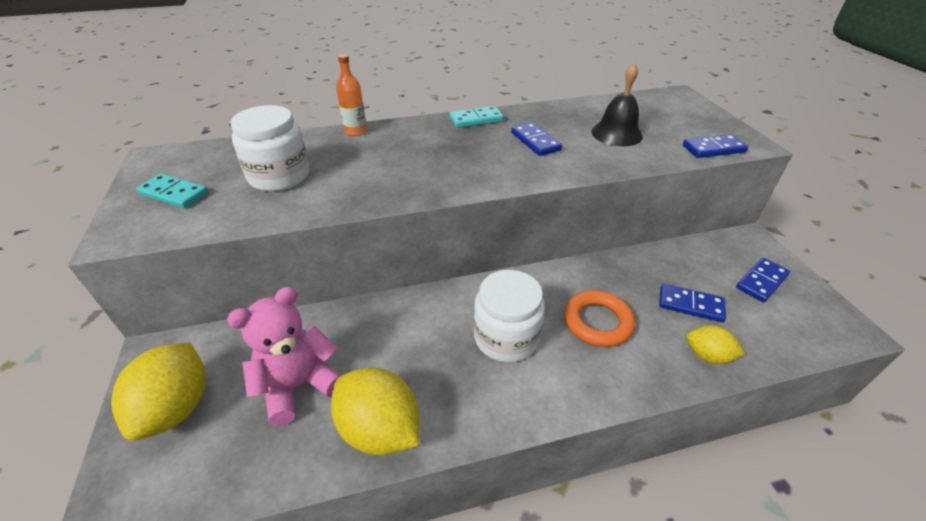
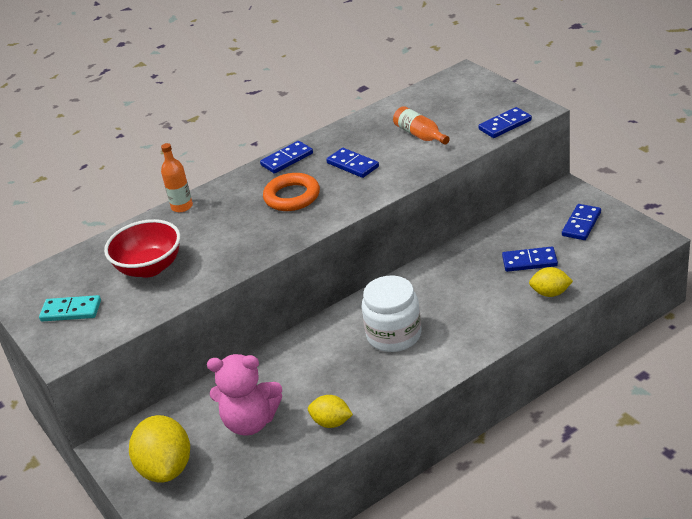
camera: 15 degrees left, 5 degrees down
pink teddy bear [227,287,341,426] -> pink teddy bear turned 120 degrees counterclockwise [207,354,282,436]
white jar [230,105,310,191] -> red bowl [104,219,181,278]
yellow lemon [331,367,419,455] -> yellow lemon [308,395,353,428], size x0.56
turquoise domino [449,106,504,128] -> blue domino [260,141,313,174]
orange ring [564,290,635,347] -> orange ring moved to [263,173,320,211]
black bell [591,63,643,146] -> orange bottle [393,106,450,145]

